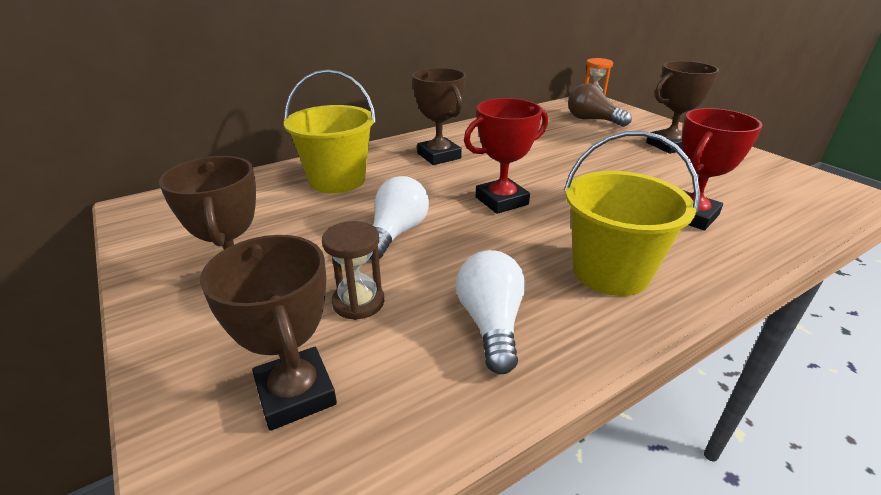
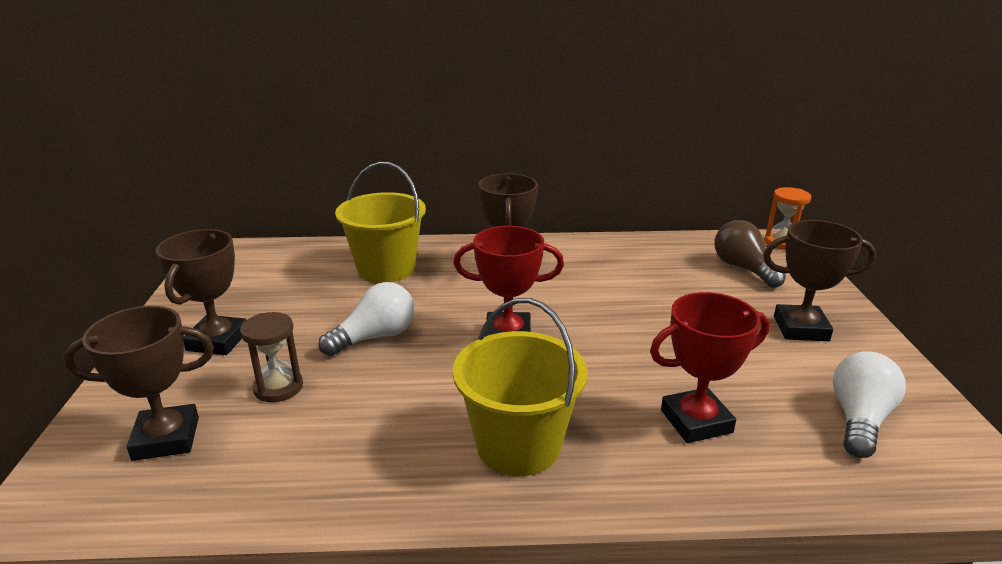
camera: 30 degrees right, 5 degrees down
brown trophy [200,235,337,431] -> brown trophy turned 75 degrees clockwise [63,306,214,461]
white light bulb [456,250,525,374] -> white light bulb moved to [833,351,906,458]

